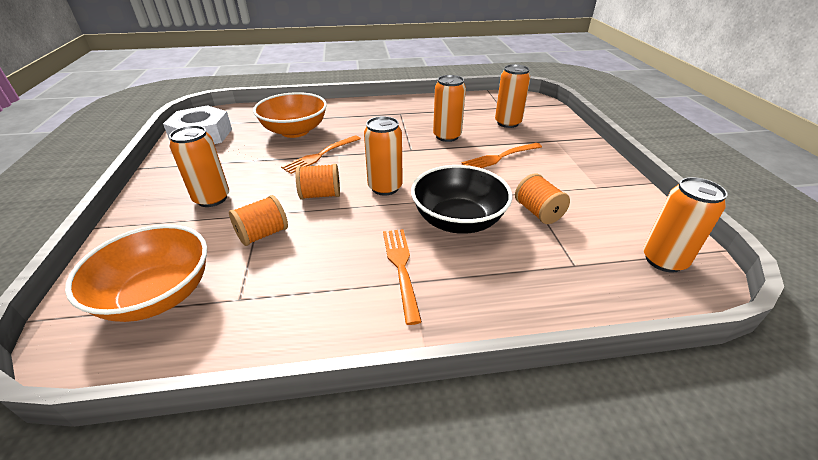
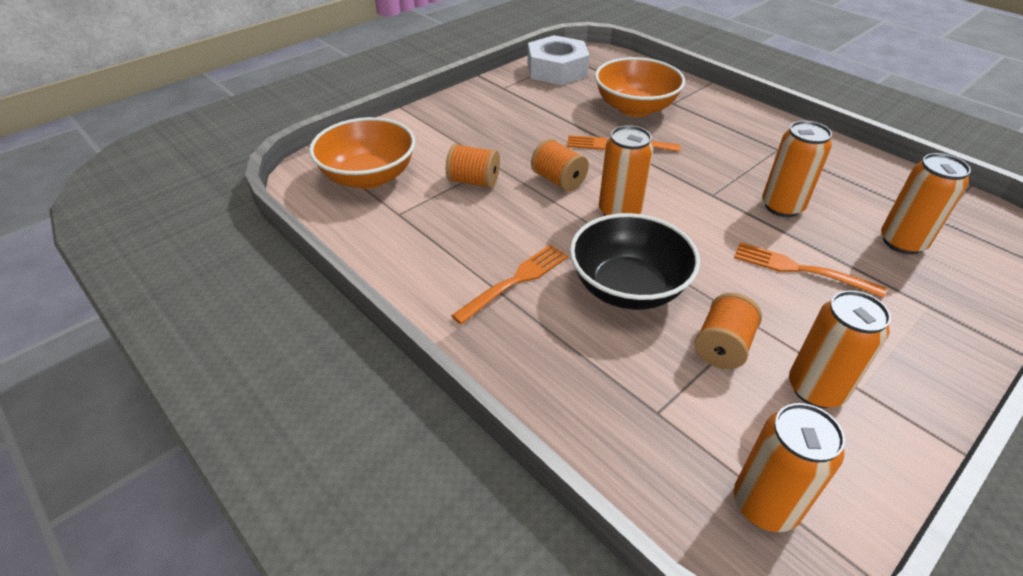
camera: 55 degrees right, 5 degrees up
orange can [169,125,229,207] -> orange can moved to [789,290,891,408]

